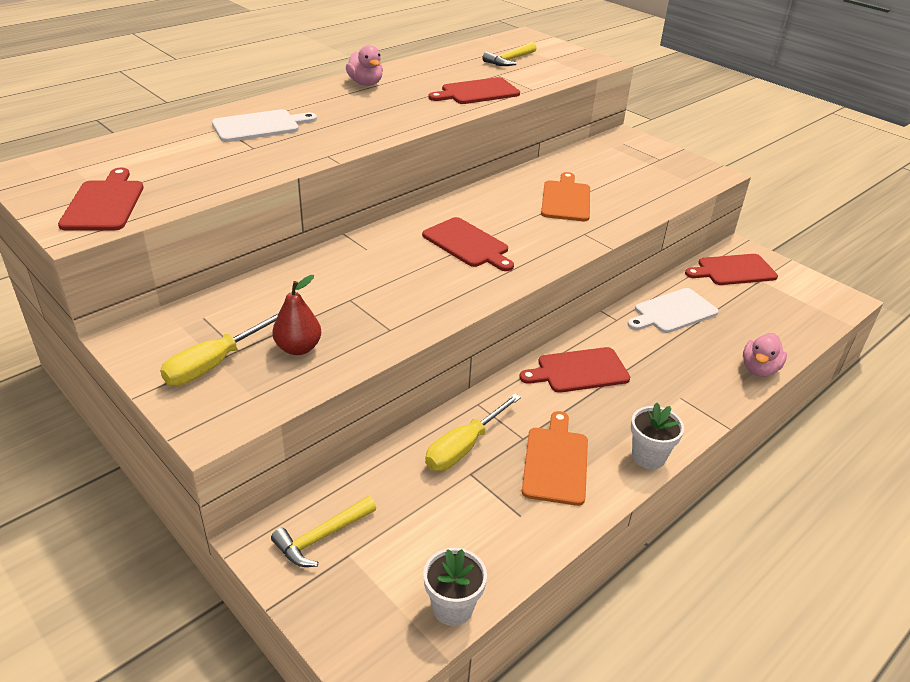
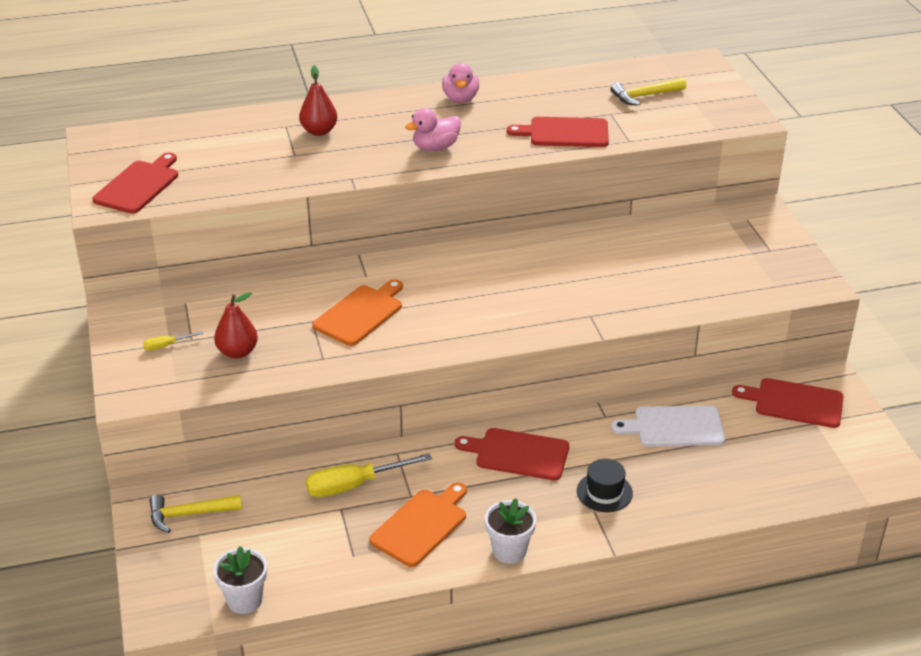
camera: 30 degrees right, 0 degrees up
yellow screwdriver [160,313,279,386] -> yellow screwdriver [143,331,203,351], size x0.48
white cutting board [212,109,317,142] -> red pear [299,65,337,136]
red cutting board [422,217,514,271] -> none
orange cutting board [541,172,590,221] -> orange cutting board moved to [313,279,403,346]
pink duck [743,333,787,377] -> pink duck moved to [405,108,461,151]
none -> black hat [577,459,633,512]

